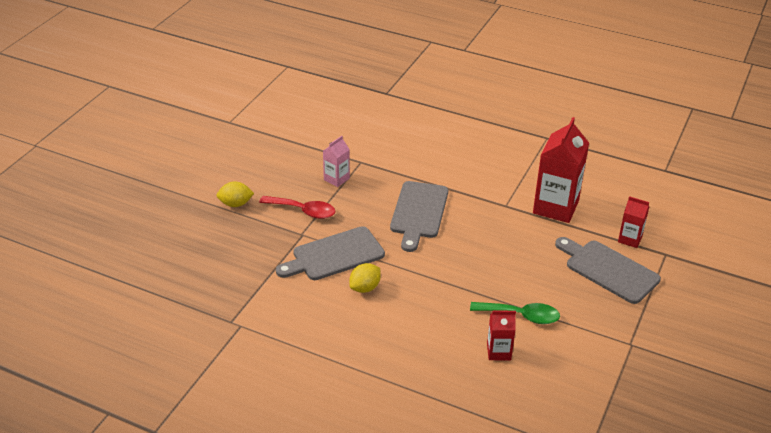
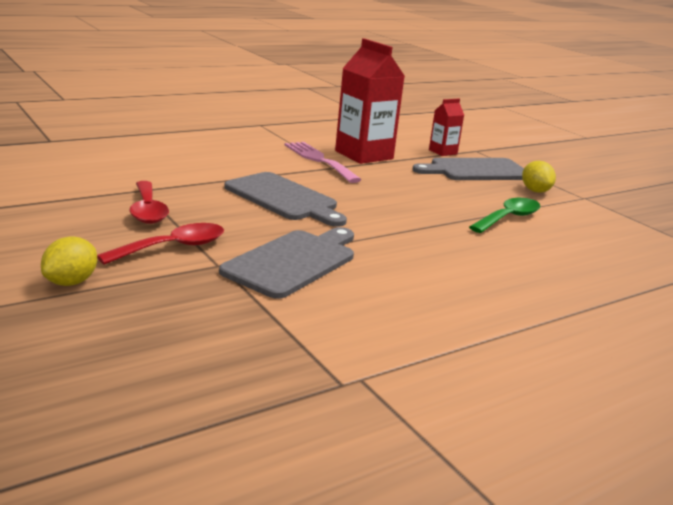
camera: 60 degrees left, 15 degrees down
grey cutting board [276,226,385,280] -> grey cutting board turned 150 degrees counterclockwise [219,227,354,299]
pink carton [323,136,350,187] -> red spoon [129,181,169,224]
yellow lemon [349,263,381,293] -> yellow lemon moved to [522,161,556,193]
red carton [487,311,516,360] -> none
none -> pink fork [284,142,361,183]

